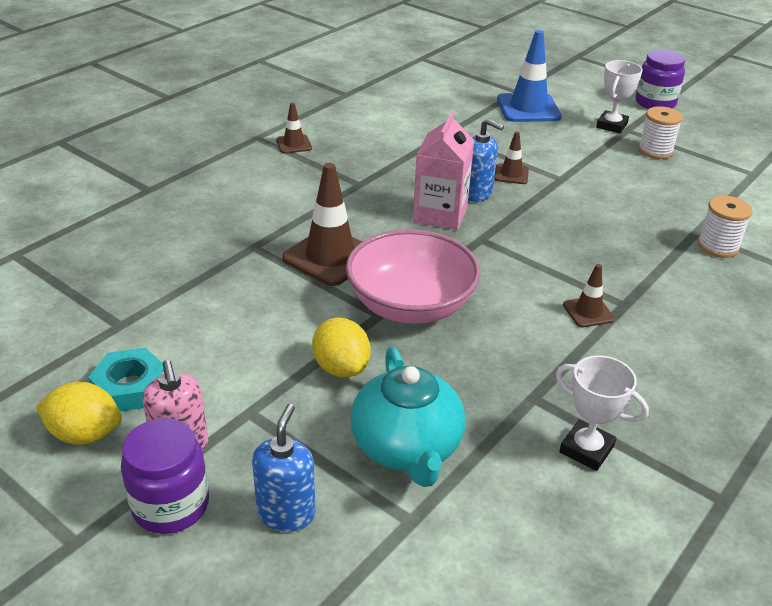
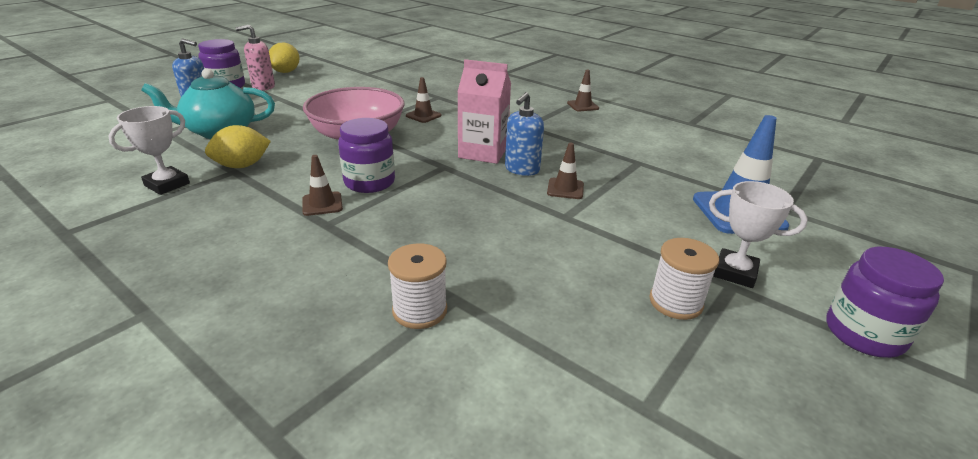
camera: 90 degrees right, 5 degrees down
turquoise nut [88,348,164,412] -> none
brown traffic cone [282,163,362,286] -> brown traffic cone [406,77,441,123], size x0.52
yellow lemon [312,317,371,377] -> yellow lemon moved to [205,125,271,168]
none -> purple jar [338,118,395,193]

